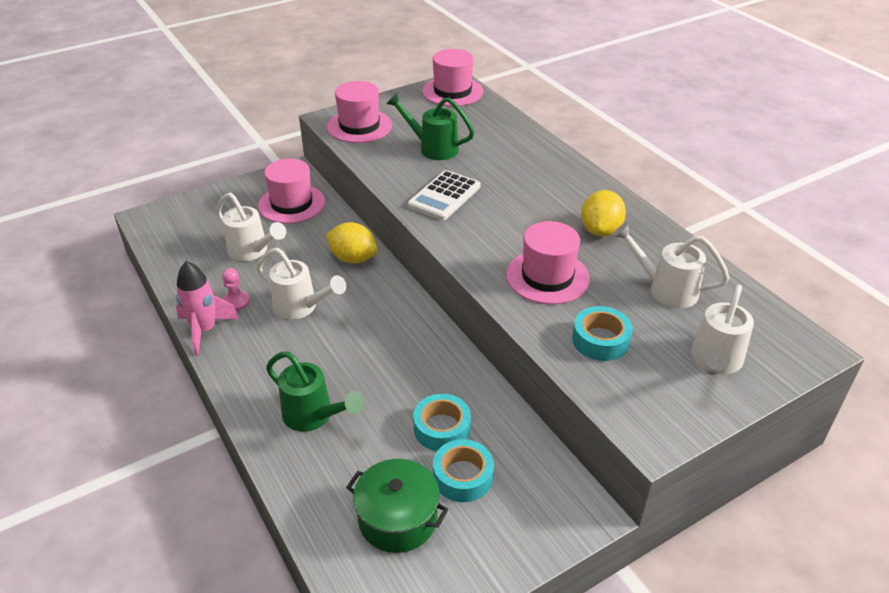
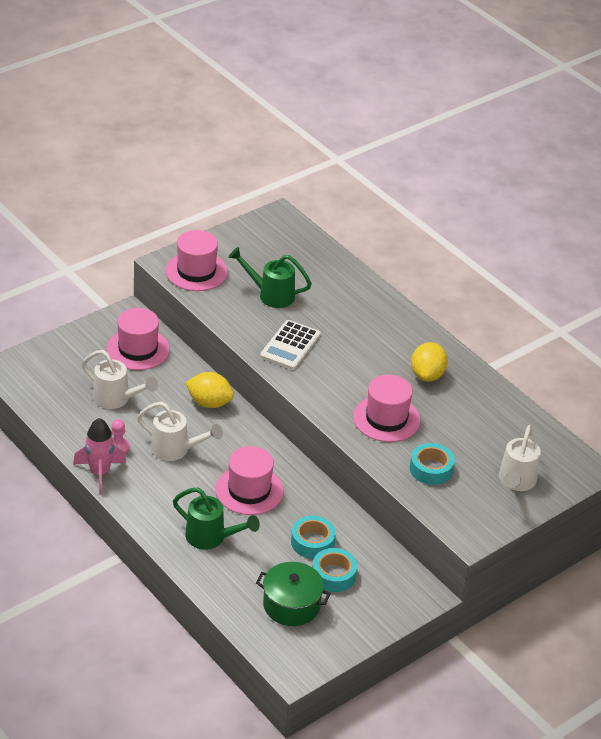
camera: 10 degrees left, 0 degrees up
pink hat [422,49,483,106] -> pink hat moved to [215,446,283,515]
white watering can [612,222,729,308] -> none

